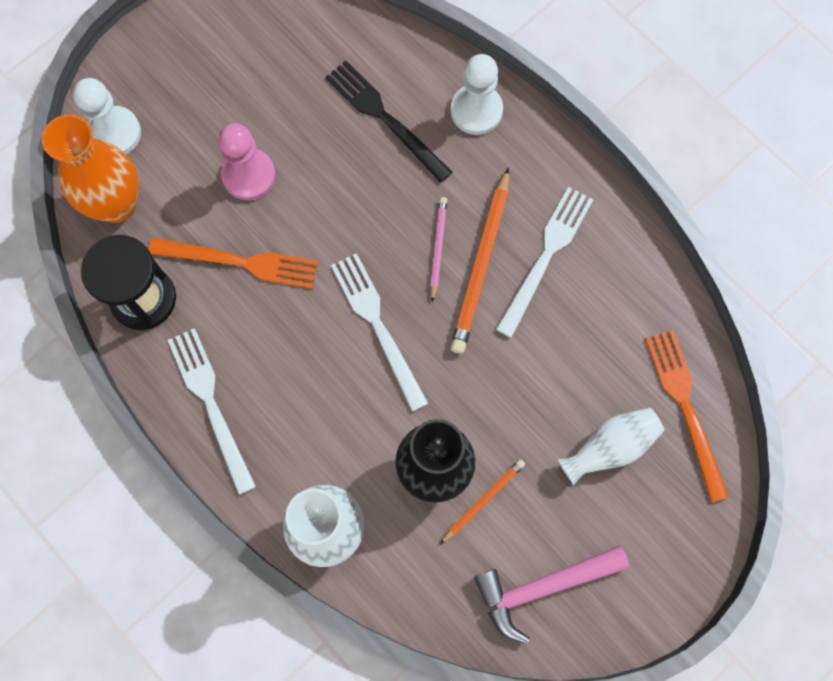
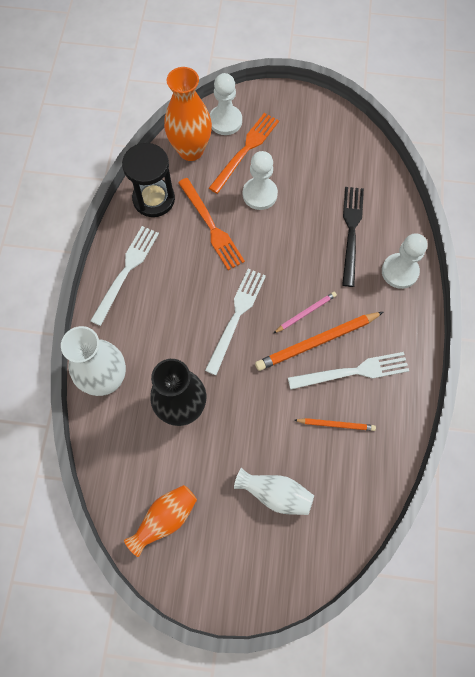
camera: 50 degrees right, 5 degrees down
pink pawn [218,123,276,201] -> white pawn [243,151,278,210]
orange pencil [440,459,525,544] -> orange pencil moved to [294,418,376,431]
pink hammer [474,545,629,644] -> orange vase [124,485,197,557]
orange fork [645,330,729,502] -> orange fork moved to [209,113,279,194]

